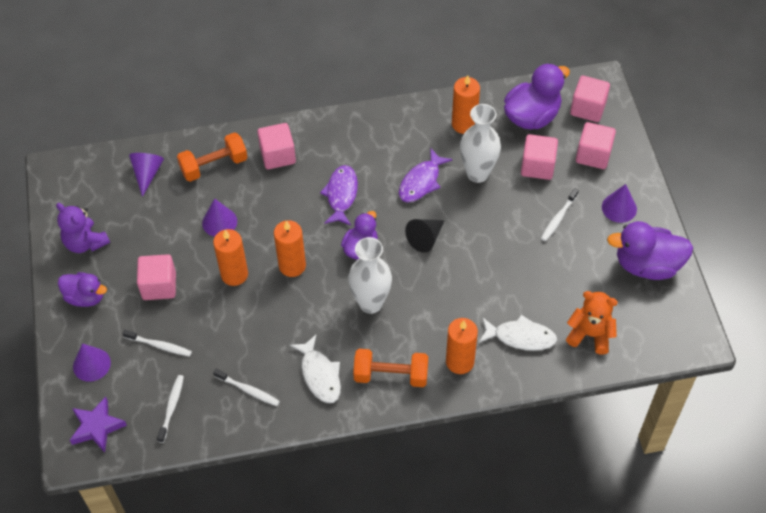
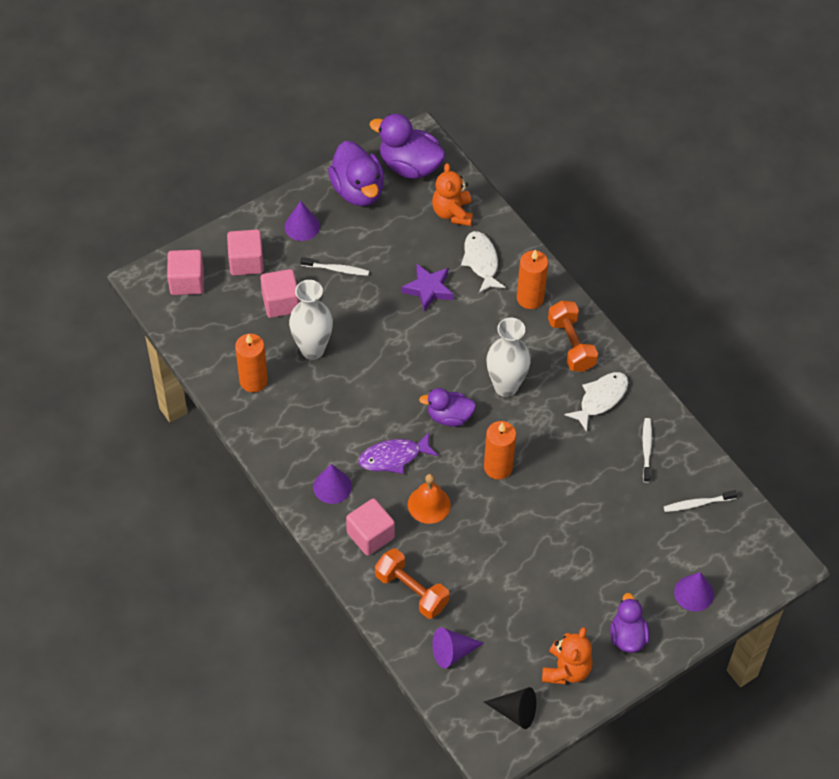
camera: 115 degrees left, 0 degrees up
purple teddy bear [56,203,110,253] -> orange teddy bear [542,627,593,684]
purple star [70,397,127,453] -> purple star moved to [401,263,454,312]
white toothbrush [123,330,192,357] -> none
pink cube [137,254,176,300] -> none
purple cone [202,198,237,237] -> purple cone moved to [313,464,352,504]
orange candle [213,229,248,286] -> none
purple fish [398,148,453,202] -> none
black cone [405,219,445,253] -> black cone moved to [484,687,536,729]
purple duck [504,63,570,130] -> purple duck moved to [370,114,446,179]
none -> orange bell [408,474,451,524]

